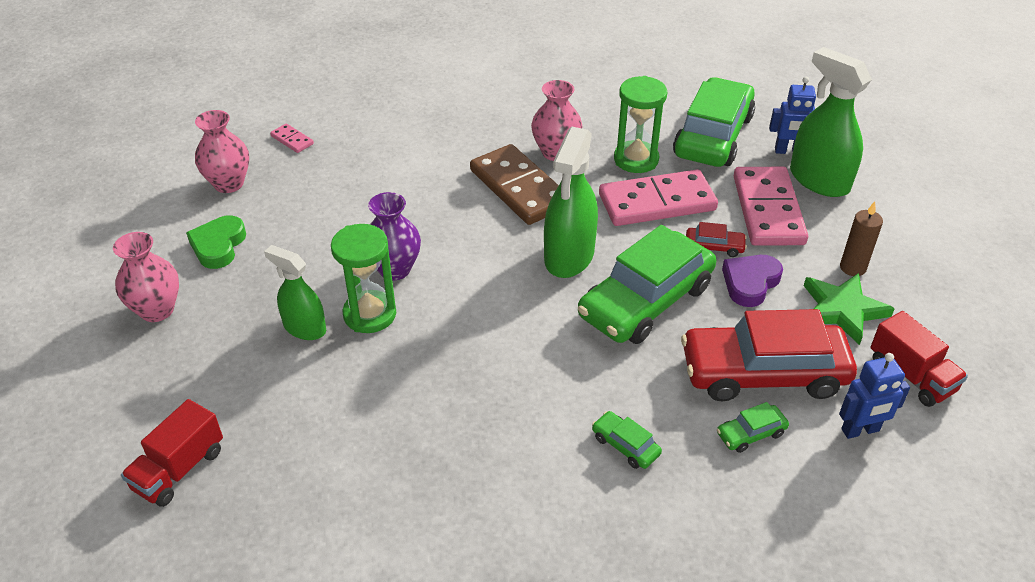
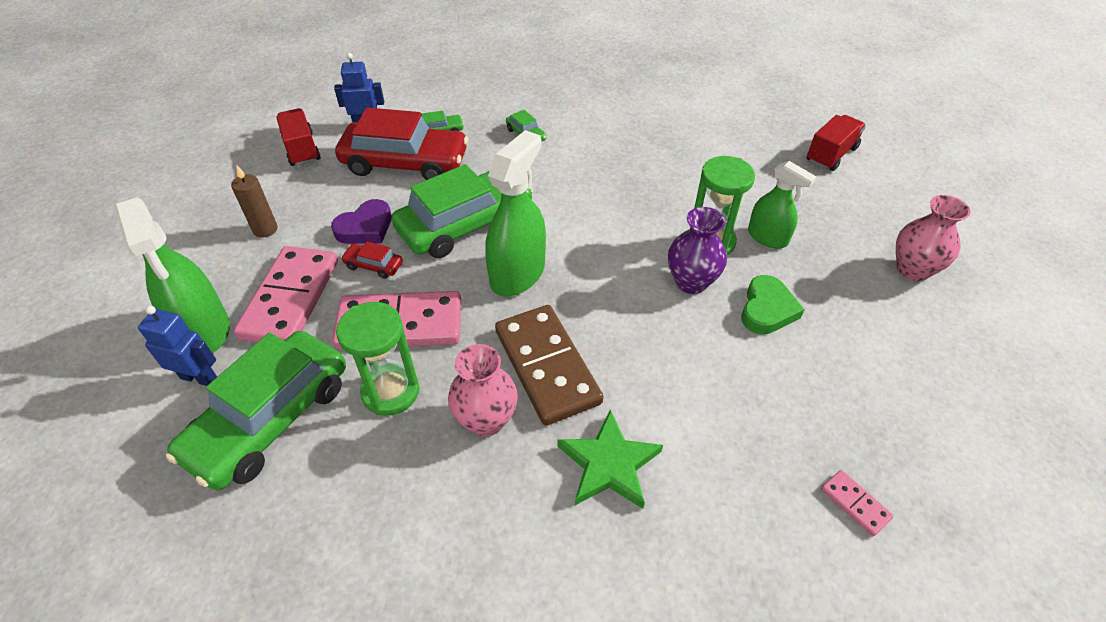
camera: 170 degrees left, 5 degrees up
green heart [186,215,246,269] -> green heart moved to [741,275,805,335]
pink vase [195,110,249,193] -> none
green star [804,273,895,345] -> green star moved to [557,410,663,509]

